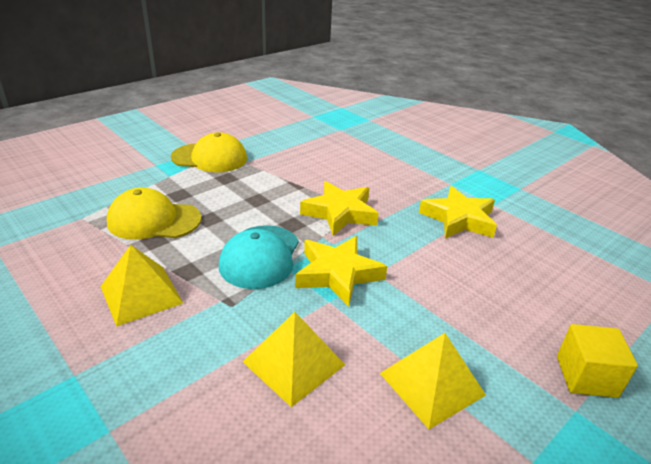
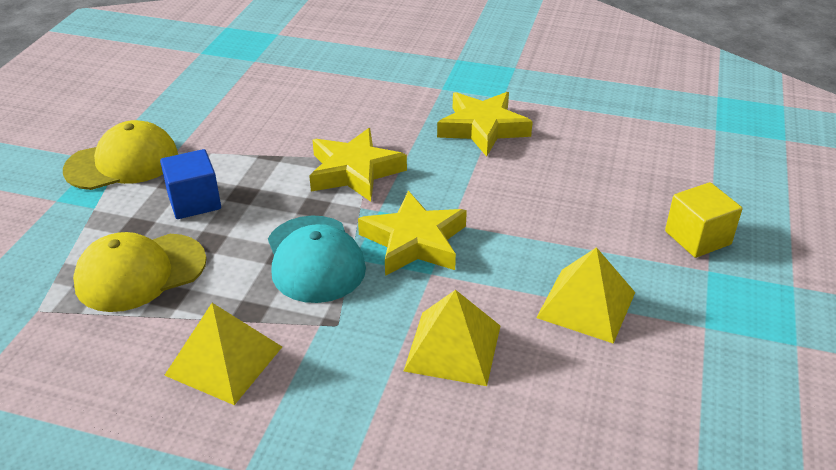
camera: 30 degrees left, 5 degrees up
none -> blue cube [160,149,221,219]

